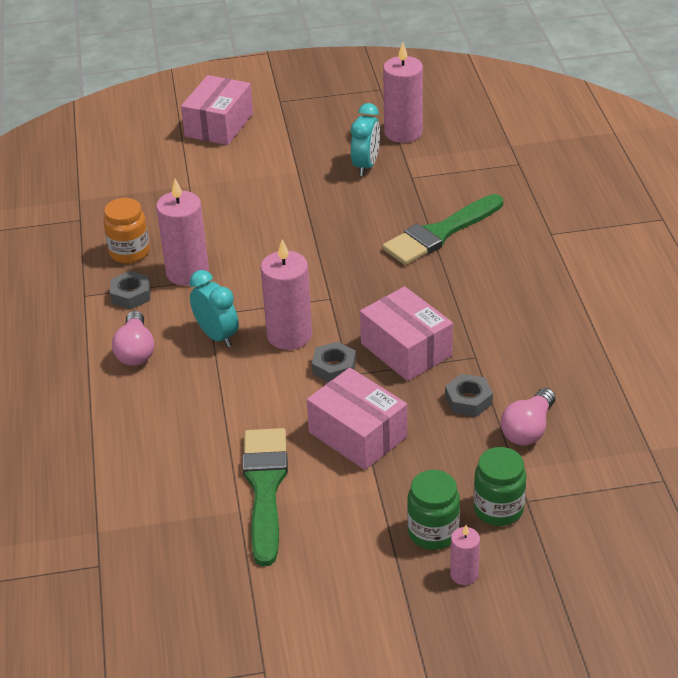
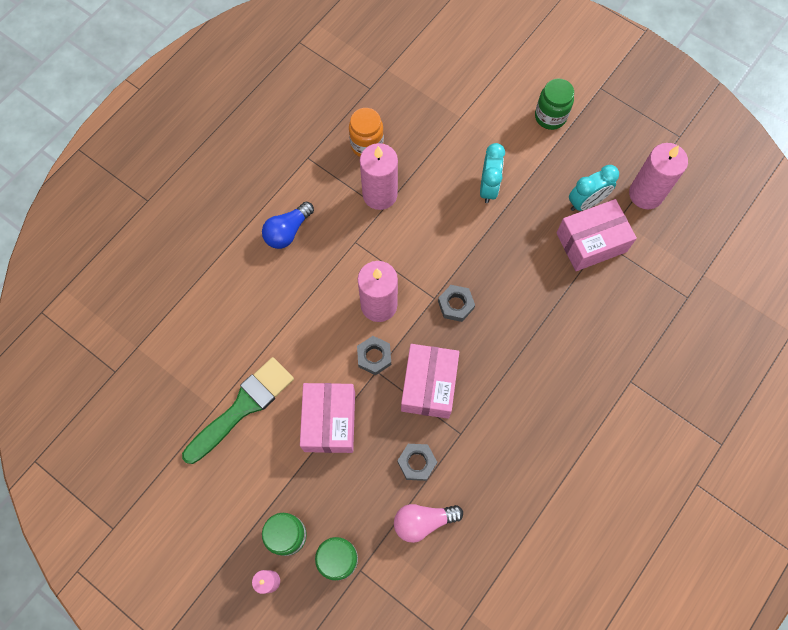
camera: 45 degrees right, 30 degrees up
grey nut [110,271,151,309] -> grey nut moved to [438,285,475,322]
pink light bulb [112,311,154,366] -> blue light bulb [262,202,314,249]
pink box [181,75,253,145] -> pink box moved to [556,199,637,271]
turquoise clock [190,270,239,347] -> turquoise clock moved to [480,143,505,203]
green brush [382,194,503,265] -> none
none -> green jar [535,79,574,130]

